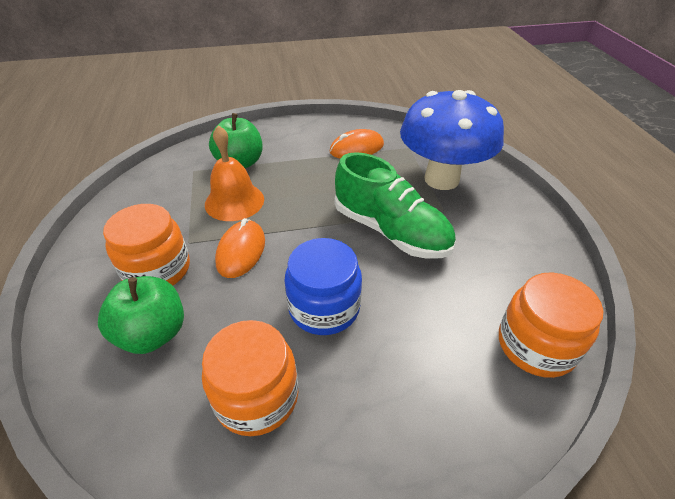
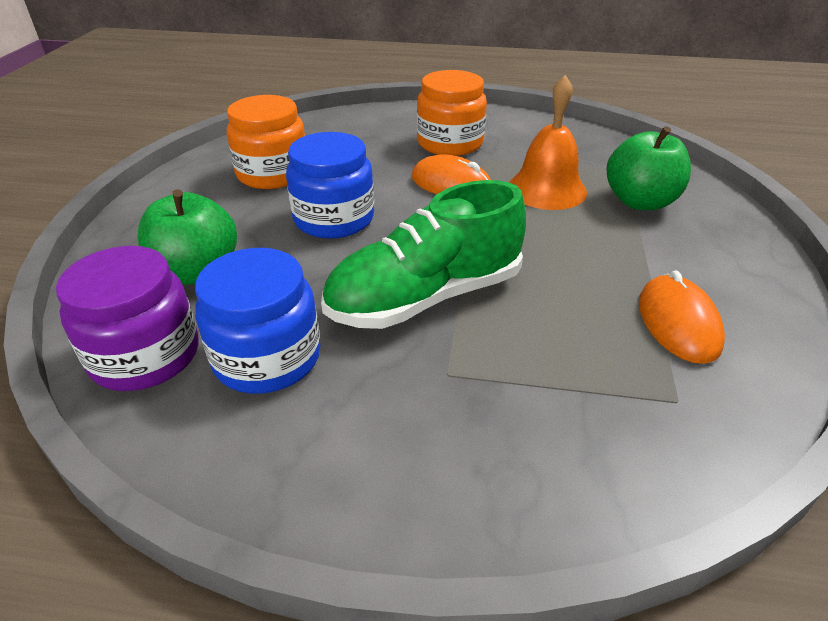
camera: 110 degrees right, 5 degrees down
green apple [98,276,184,354] -> green apple moved to [137,189,237,285]
blue mushroom [400,90,504,190] -> none
orange jar [499,272,603,378] -> purple jar [56,246,199,391]
none -> blue jar [195,248,321,394]

